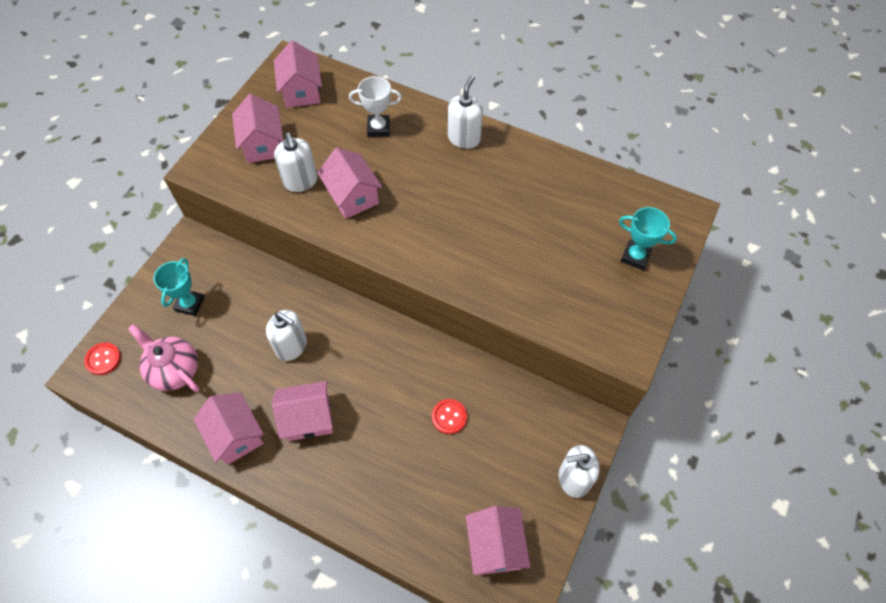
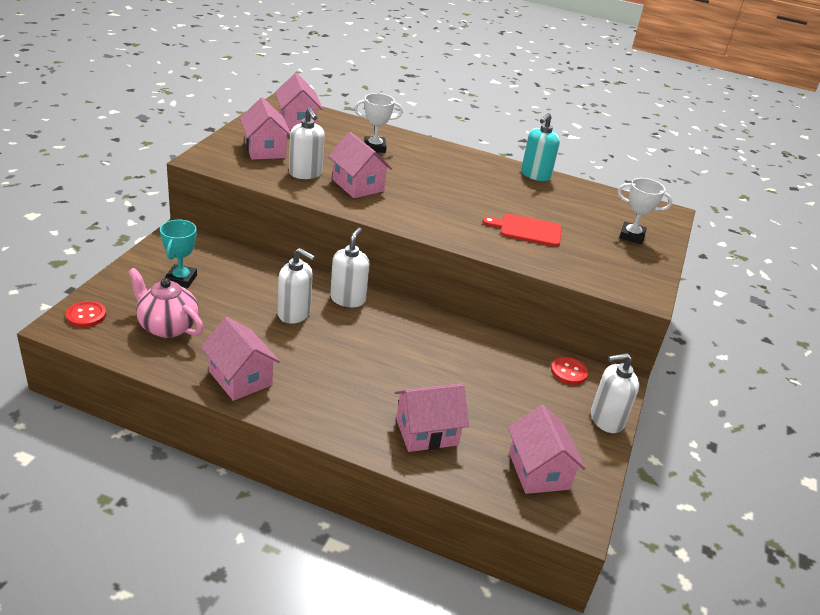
camera: 10 degrees left, 25 degrees down
pink house [272,381,333,441] -> pink house moved to [395,383,469,452]
red button [432,399,467,434] -> red button moved to [551,357,588,385]
white soap dispenser [448,76,483,149] -> white soap dispenser moved to [330,227,370,307]
turquoise trophy [619,207,677,270] -> white trophy [618,178,673,244]
none -> red cutting board [482,214,562,247]
none -> turquoise soap dispenser [521,113,560,181]

